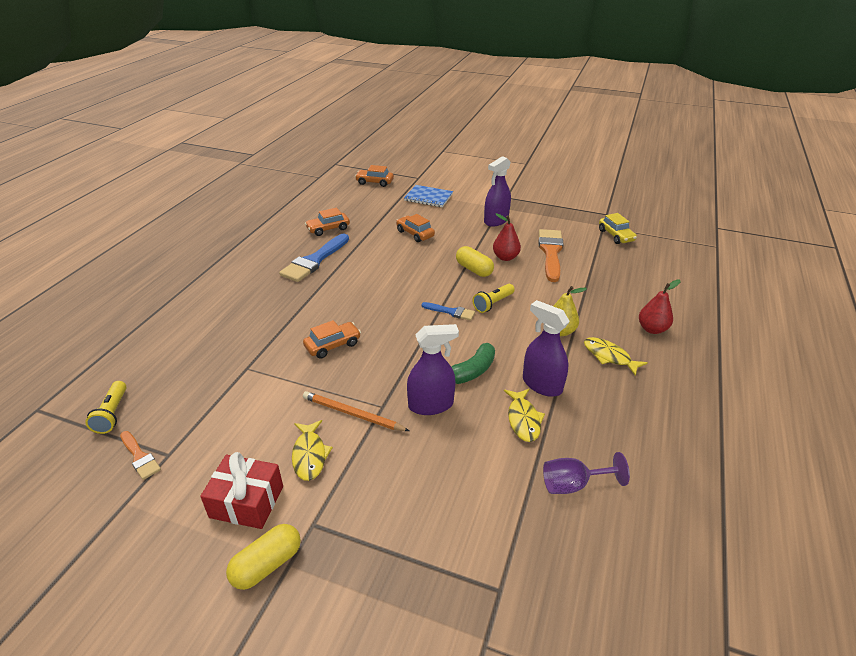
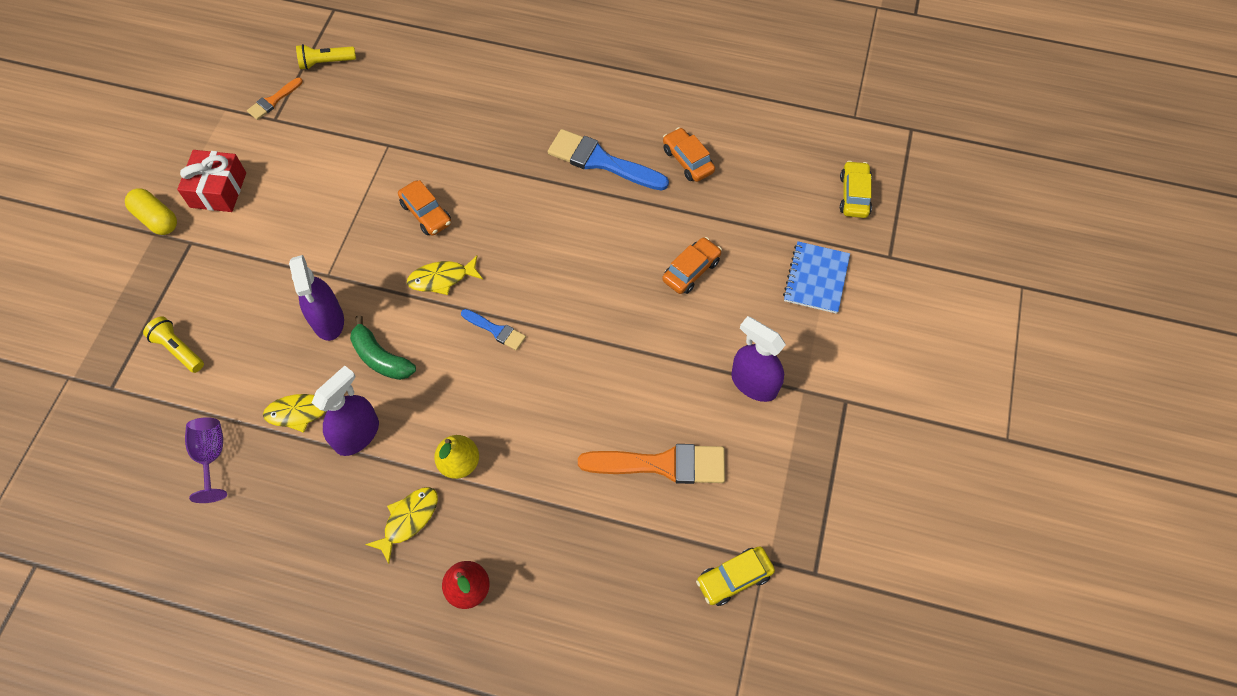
camera: 85 degrees right, 25 degrees up
yellow fish [292,420,333,481] -> yellow fish moved to [407,256,483,295]
orange pencil [303,391,409,431] -> none
orange car [355,165,394,187] -> yellow car [840,161,872,218]
blue brush [422,302,475,320] -> blue brush turned 75 degrees counterclockwise [461,309,526,350]
yellow capsule [456,246,494,277] -> none
yellow flashlight [473,284,515,313] -> yellow flashlight moved to [143,316,204,373]
red pear [493,213,521,261] -> none

